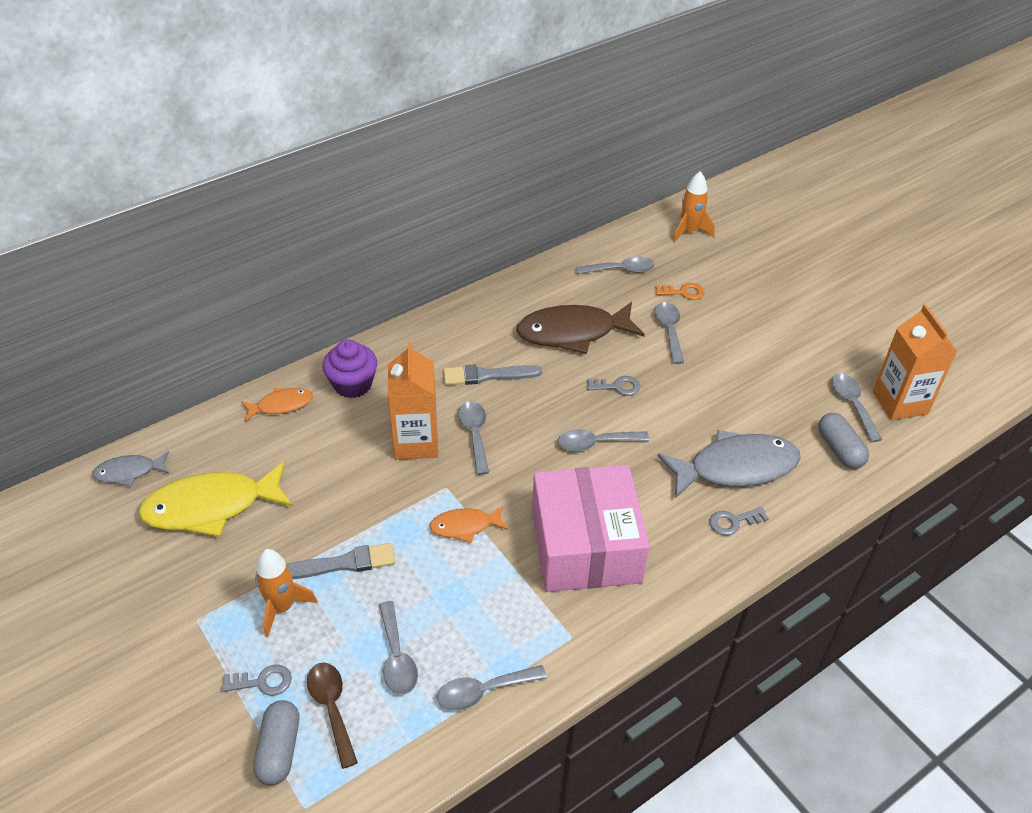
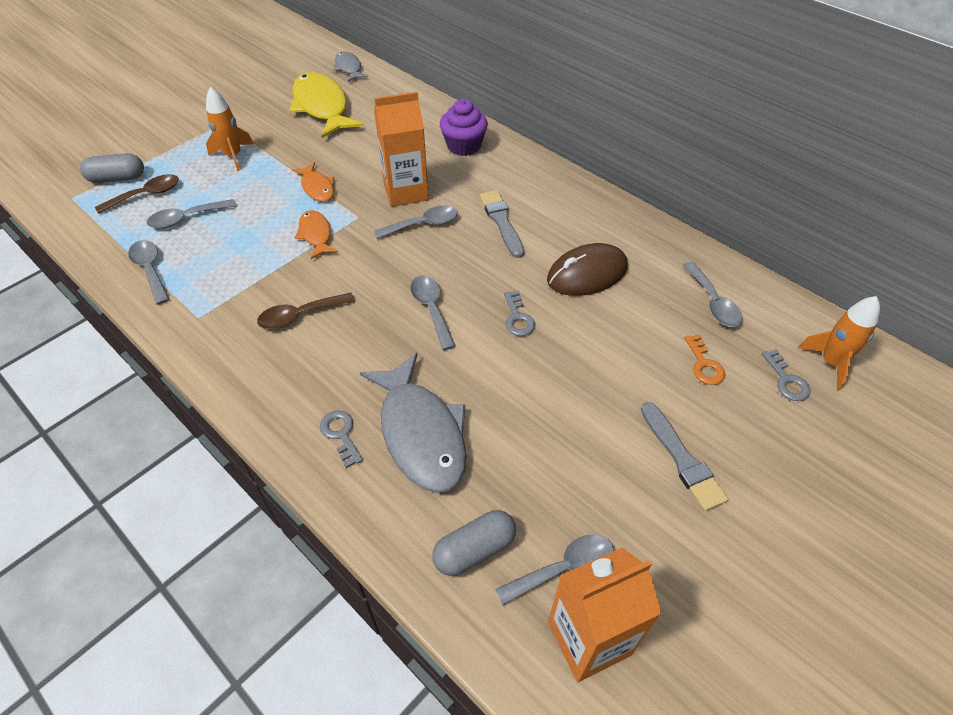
camera: 80 degrees right, 5 degrees up
grey key [222,664,292,696] -> grey key moved to [762,349,810,401]
orange fish [241,388,313,421] -> orange fish moved to [292,162,334,202]
grey brush [287,543,395,579] -> grey brush moved to [641,402,728,511]
brown fish [516,302,645,354] -> brown mouse [547,243,628,296]
pink box [532,465,649,592] -> brown spoon [257,293,354,329]
grey spoon [655,302,684,364] -> none

